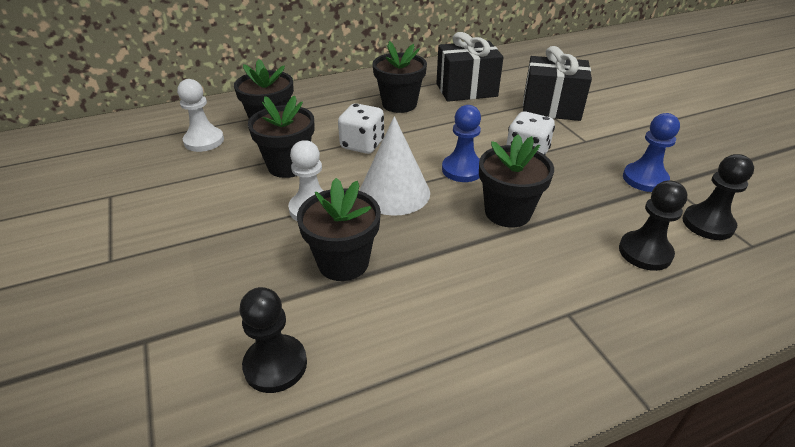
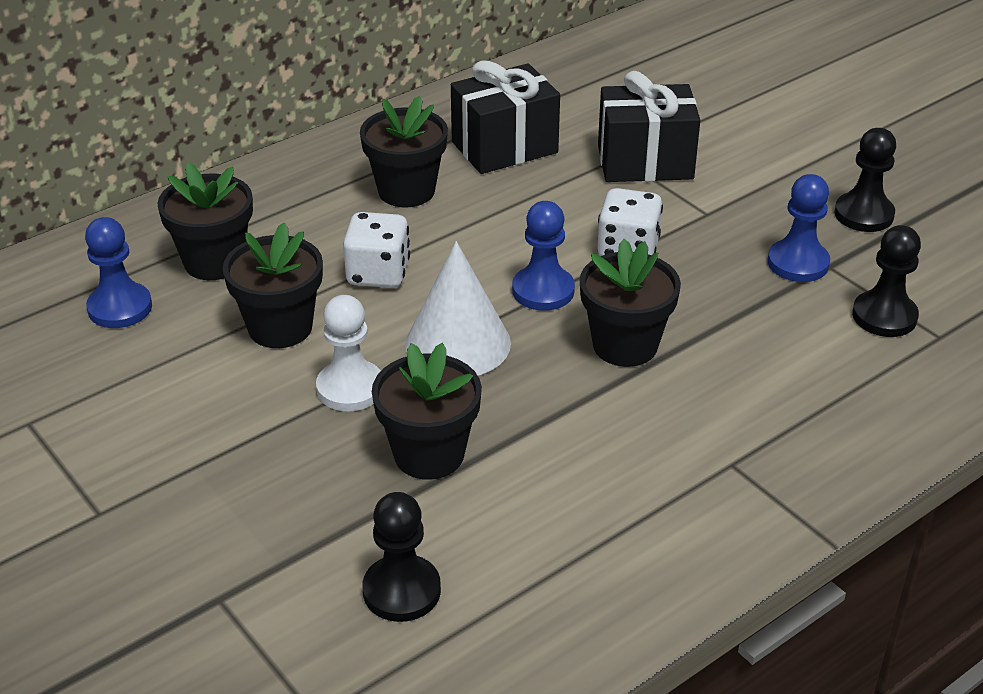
camera: 15 degrees left, 0 degrees up
white pawn [177,79,224,152] -> blue pawn [85,217,152,328]
black pawn [619,180,687,271] -> black pawn moved to [835,128,896,232]

